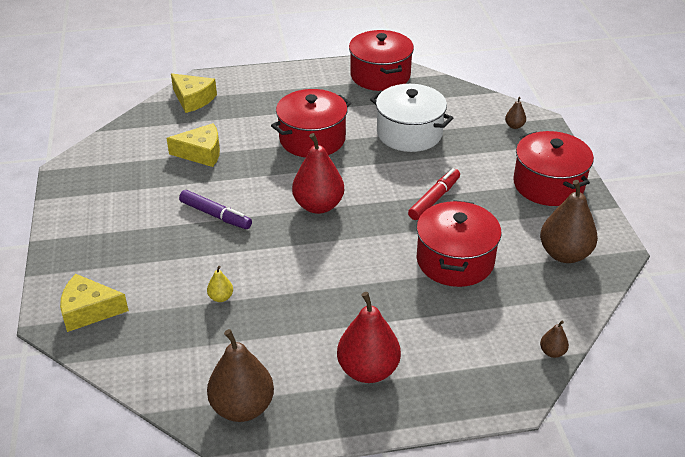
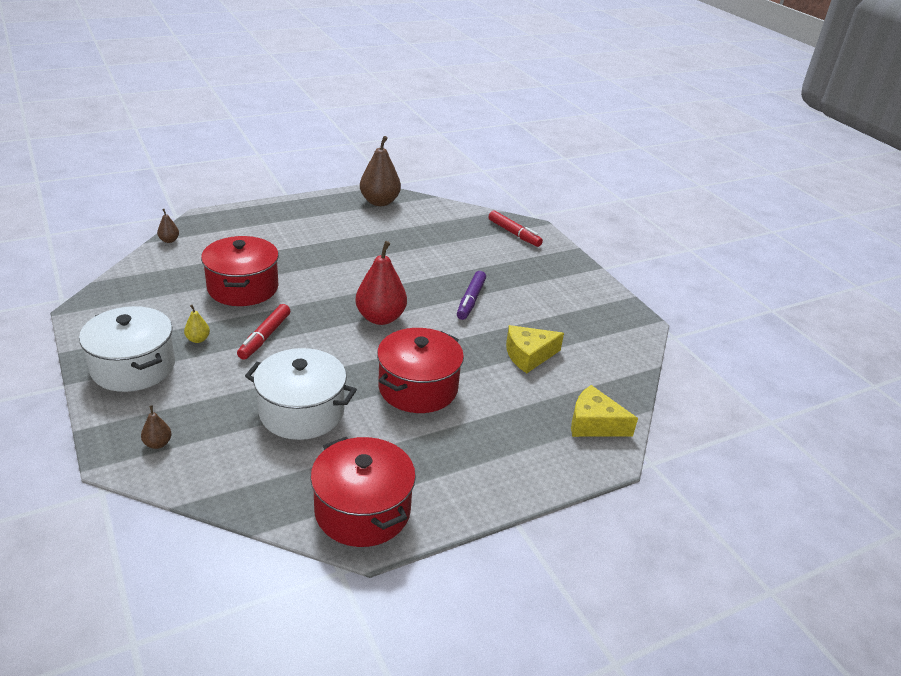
camera: 160 degrees right, 5 degrees down
yellow cheese [60,274,129,332] -> red marker [489,211,543,247]
purple marker [179,190,252,229] -> purple marker turned 90 degrees counterclockwise [457,271,486,320]
yellow pear [207,266,233,302] -> yellow pear moved to [184,305,210,343]
red pear [337,292,401,383] -> none
red pot [513,131,594,206] -> white pot [79,306,175,392]
brown pear [540,180,598,263] -> none

